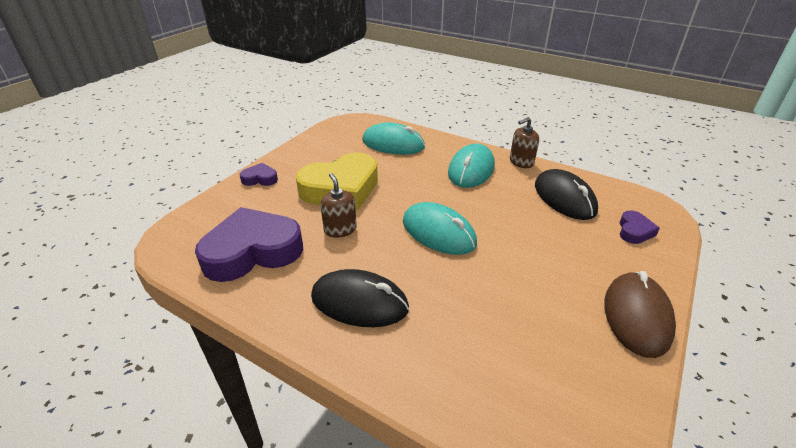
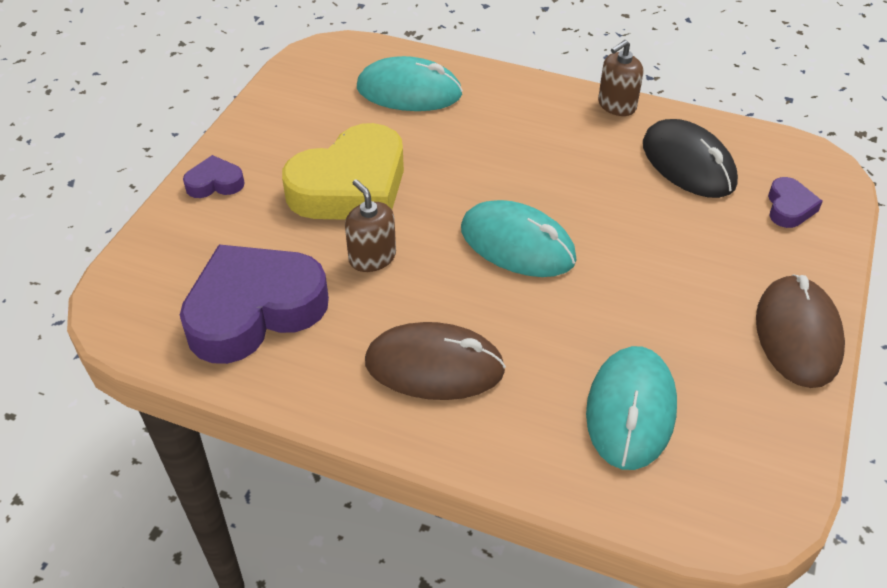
camera: 10 degrees left, 10 degrees up
black mouse [311,269,409,327] -> brown mouse [365,322,506,400]
turquoise mouse [448,144,495,188] -> turquoise mouse moved to [586,346,677,470]

